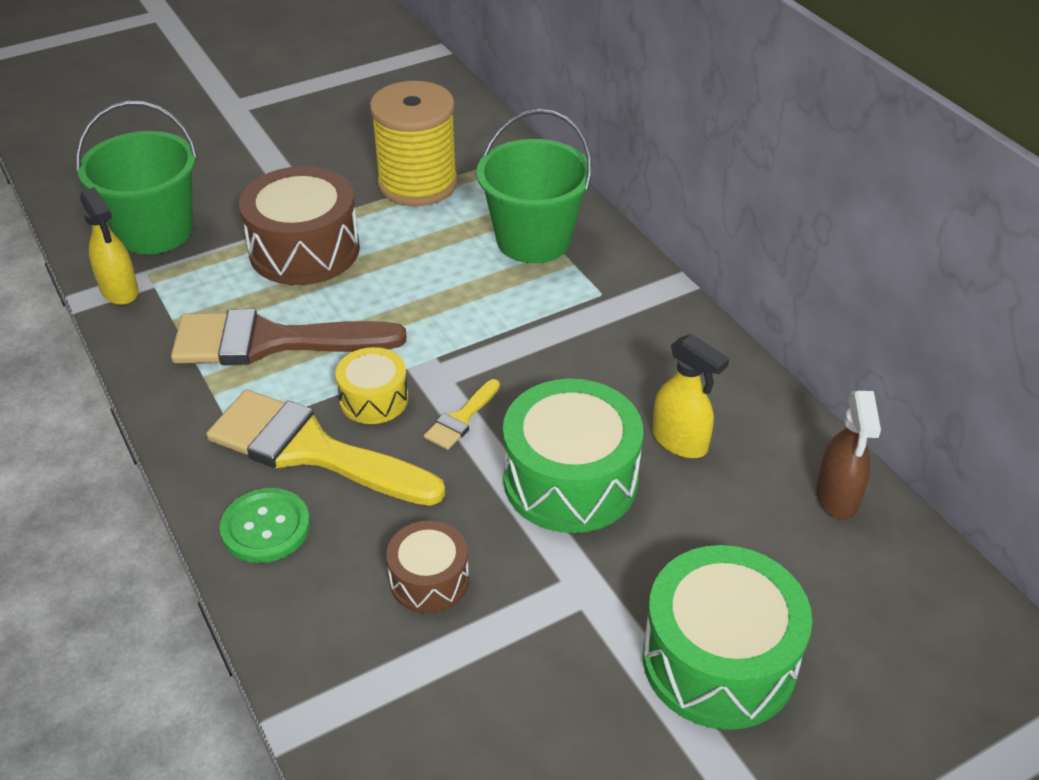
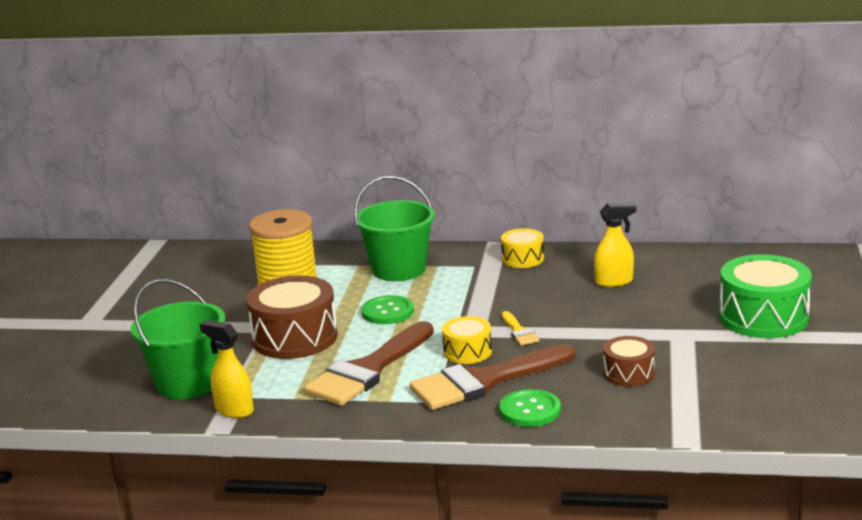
camera: 50 degrees left, 20 degrees down
yellow spray bottle [80,187,139,305] -> yellow spray bottle turned 150 degrees counterclockwise [200,320,254,418]
yellow brush [206,390,445,506] -> brown brush [409,344,576,410]
green drum [503,379,643,533] -> none
brown spray bottle [816,391,881,520] -> none
none -> green button [361,295,414,324]
none -> yellow drum [501,228,544,268]

